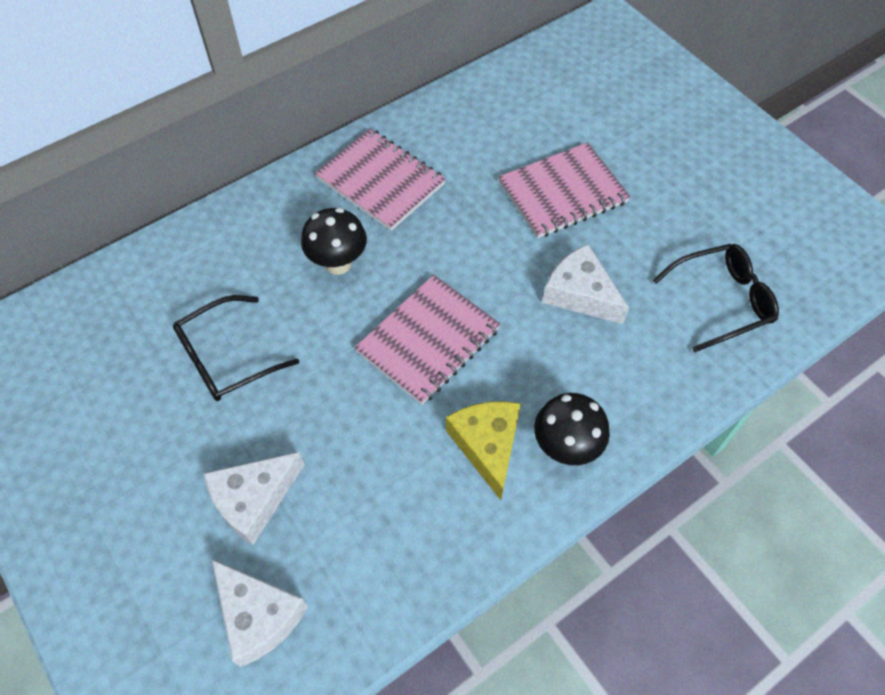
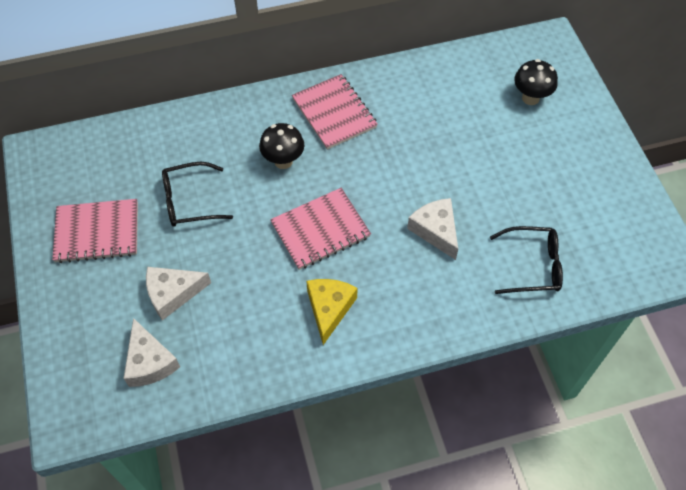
camera: 20 degrees right, 0 degrees up
pink notebook [498,142,630,238] -> pink notebook moved to [52,199,138,263]
black mushroom [534,393,610,465] -> black mushroom moved to [514,59,558,105]

